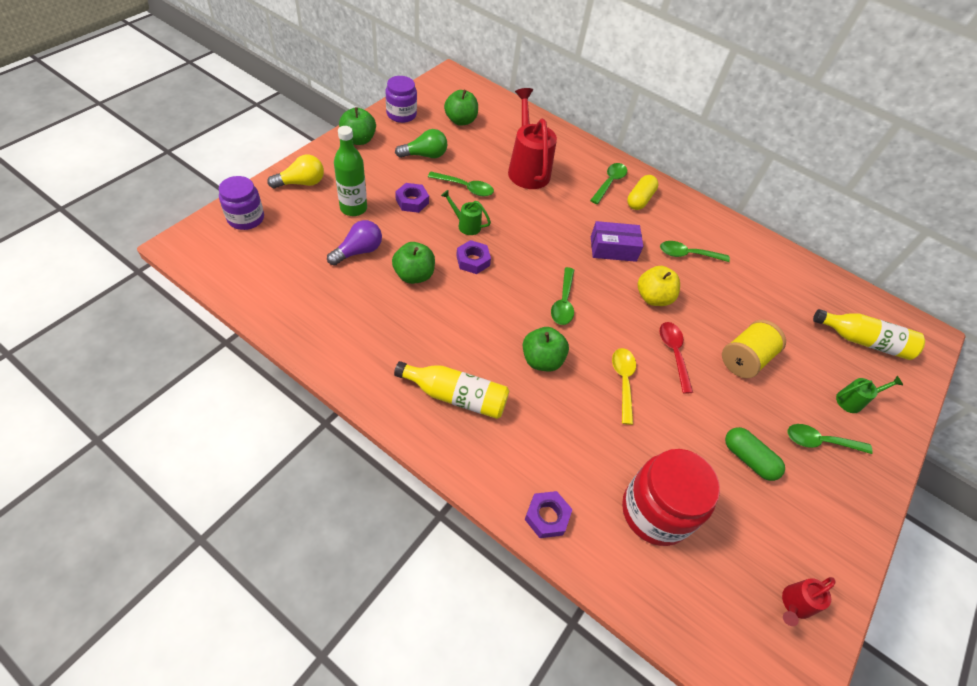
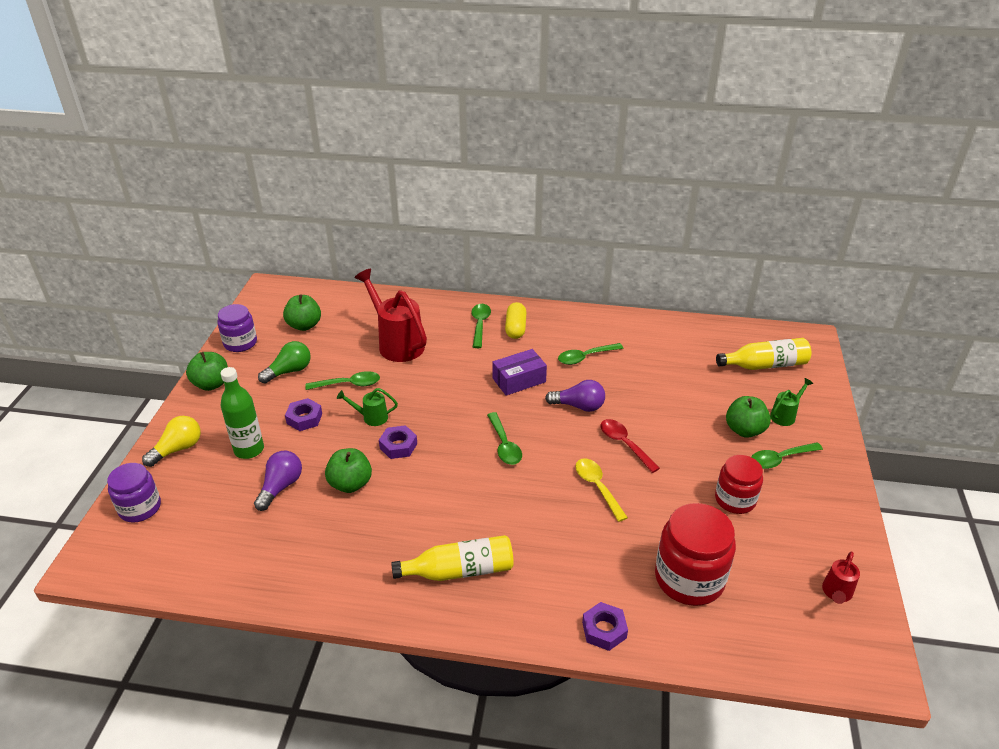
camera: 20 degrees left, 15 degrees down
green apple [523,327,569,371] -> green apple moved to [726,396,771,438]
yellow apple [638,266,680,306] -> purple light bulb [545,380,605,412]
yellow spool [722,320,786,378] -> none
green capsule [725,427,785,481] -> red jar [715,455,763,514]

